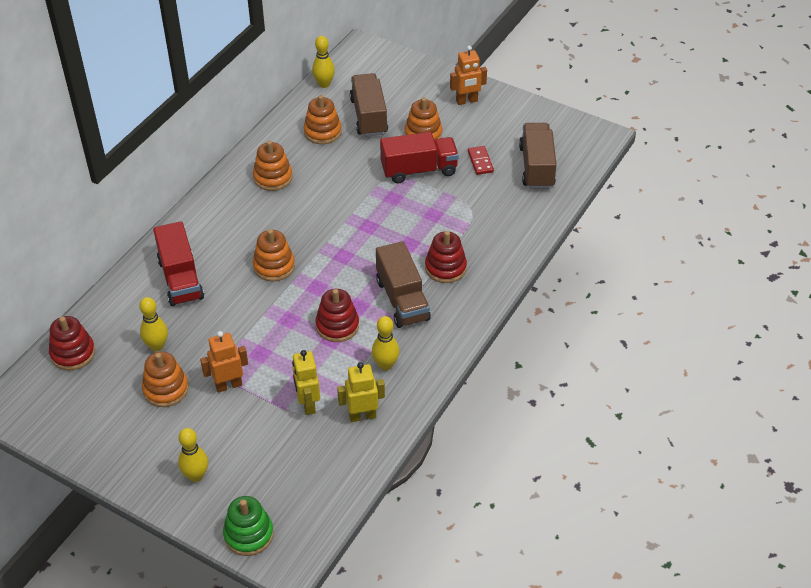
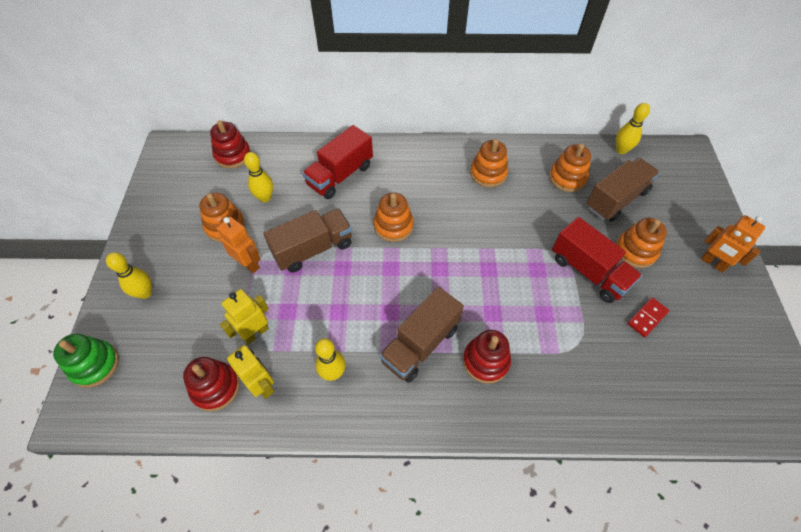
camera: 60 degrees right, 10 degrees up
red stacking toy [315,289,359,342] -> red stacking toy moved to [183,357,240,411]
brown truck [519,123,557,189] -> brown truck moved to [263,208,352,273]

